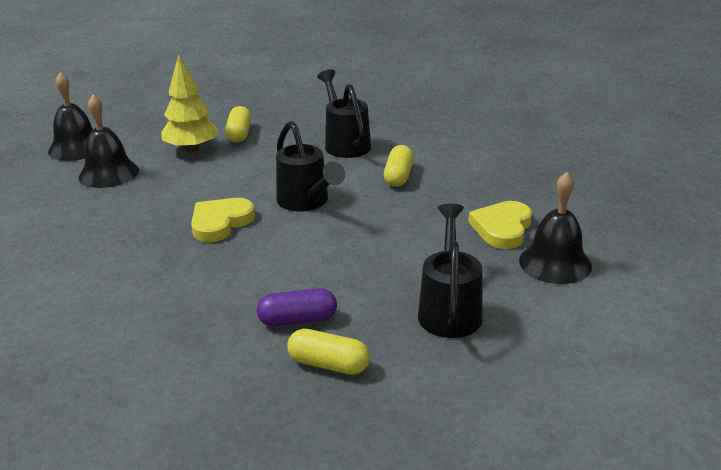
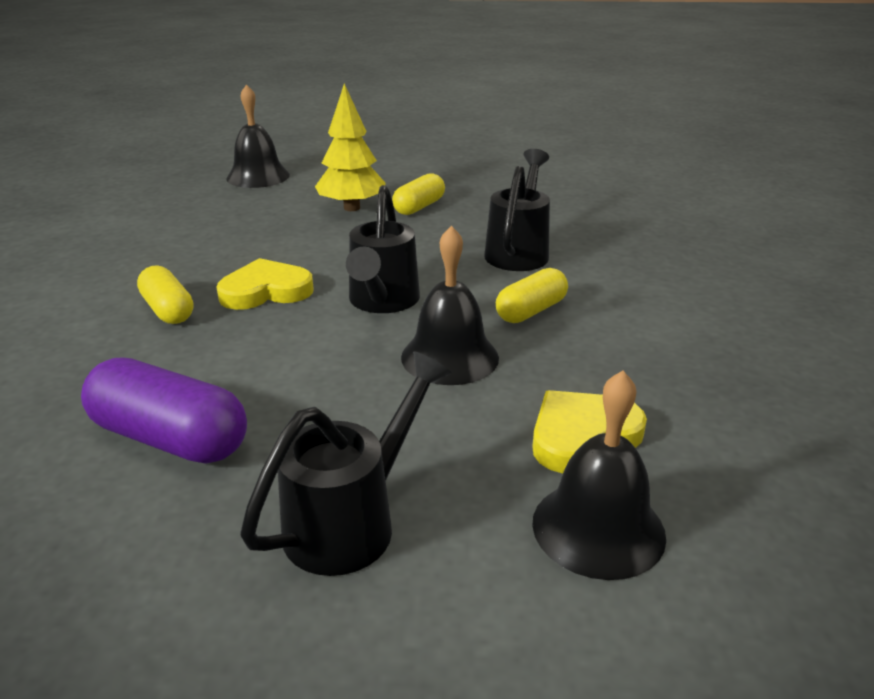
camera: 35 degrees right, 0 degrees up
black bell [79,95,139,188] -> black bell moved to [401,226,499,385]
purple capsule [257,288,337,326] -> purple capsule [81,357,247,464], size x1.57
yellow capsule [287,329,370,375] -> yellow capsule moved to [137,265,193,324]

